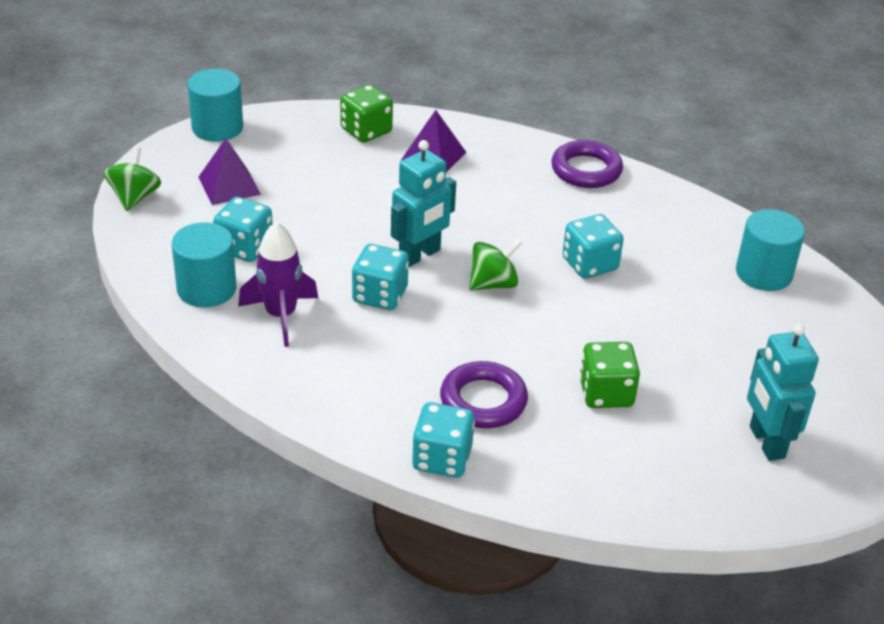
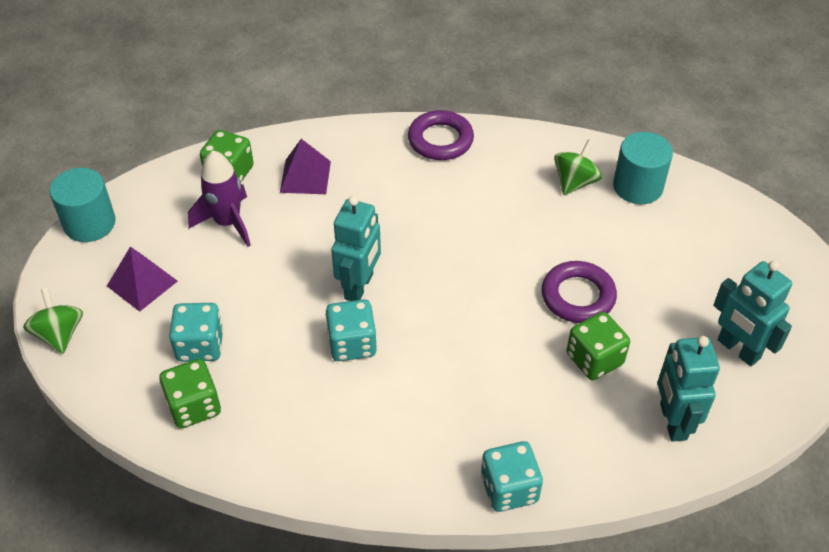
camera: 25 degrees left, 10 degrees up
turquoise cylinder [172,222,236,307] -> green dice [159,359,221,428]
purple rocket [238,222,318,347] -> purple rocket moved to [188,150,251,247]
purple ring [440,361,528,428] -> purple ring moved to [541,261,617,323]
green spinning top [469,238,522,291] -> green spinning top moved to [554,139,602,195]
turquoise dice [563,214,624,279] -> none
none -> turquoise robot [657,336,720,442]

